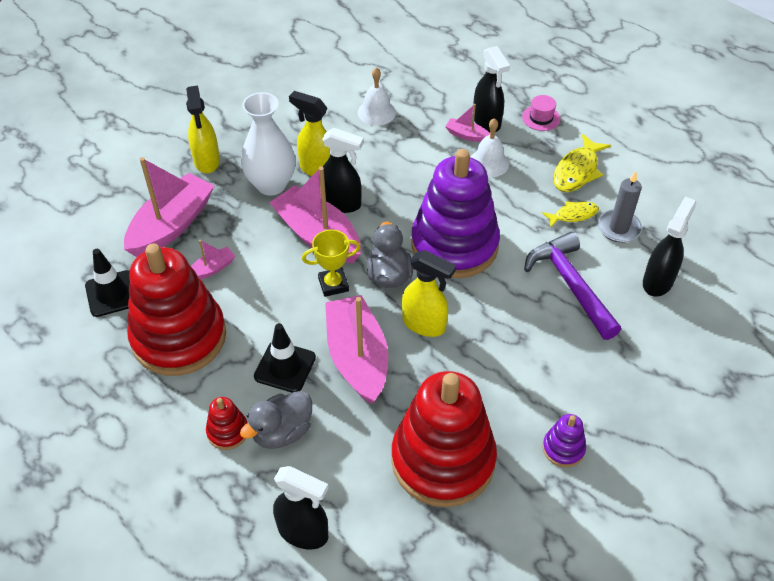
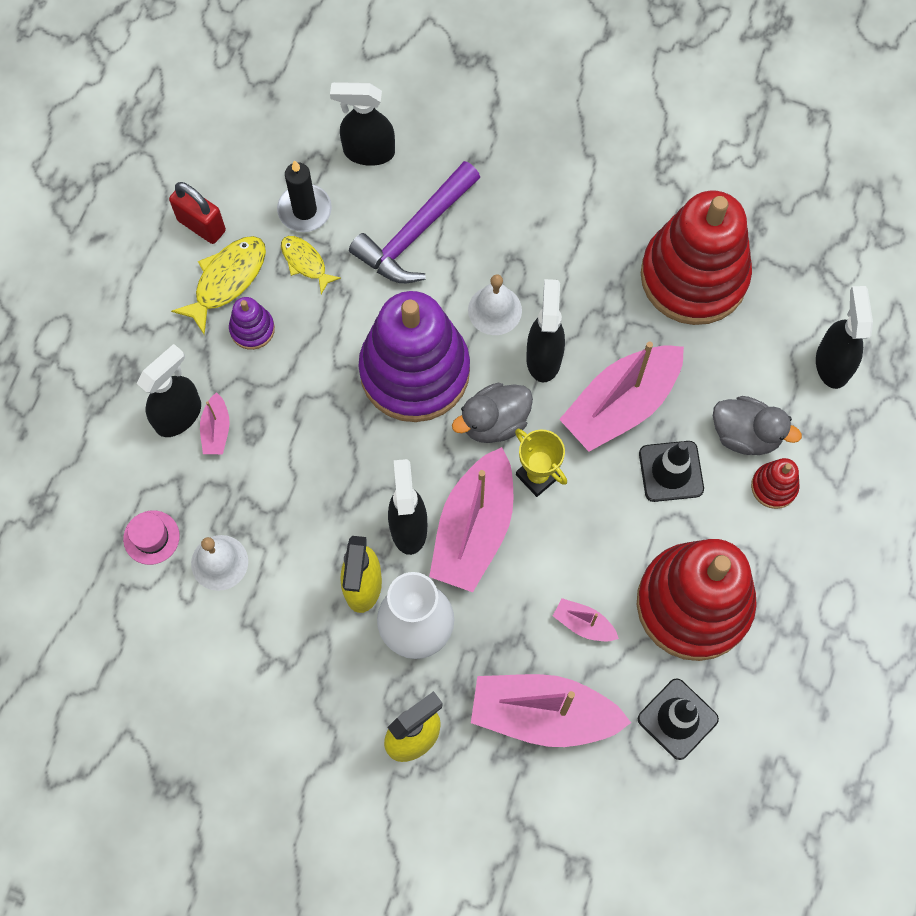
camera: 115 degrees left, 20 degrees up
yellow spray bottle [402,250,456,337] -> black spray bottle [526,279,565,382]
white bell [471,118,509,178] -> white bell moved to [468,274,522,335]
pink hat [522,95,560,131] -> pink hat moved to [123,510,180,565]
purple stacking toy [542,414,586,467] -> purple stacking toy moved to [229,297,275,350]
yellow fish [553,134,611,192] -> yellow fish turned 60 degrees counterclockwise [171,236,266,335]
grey candle [598,171,642,243] -> black candle [277,160,332,232]
none -> red padlock [169,182,226,244]

